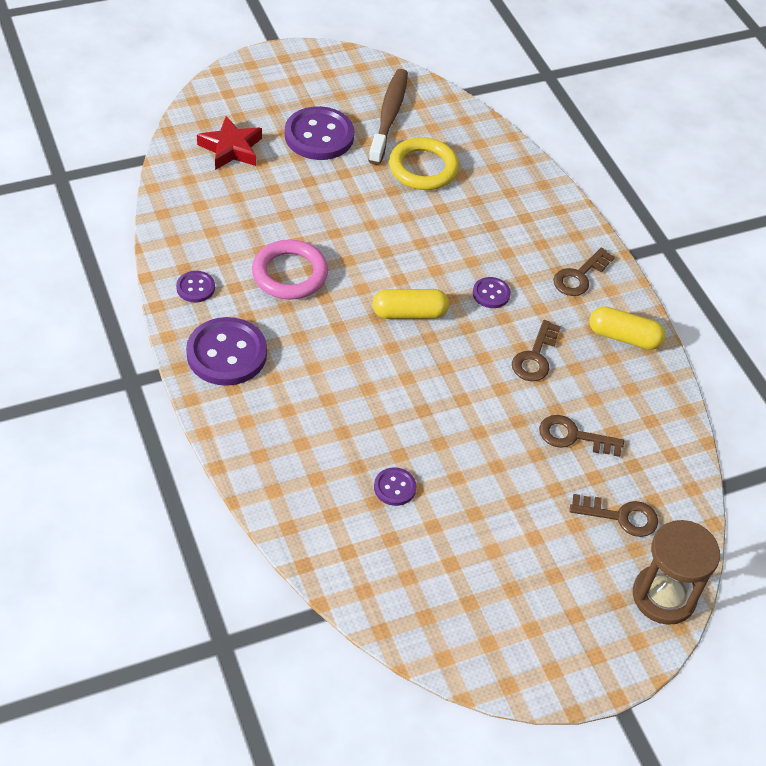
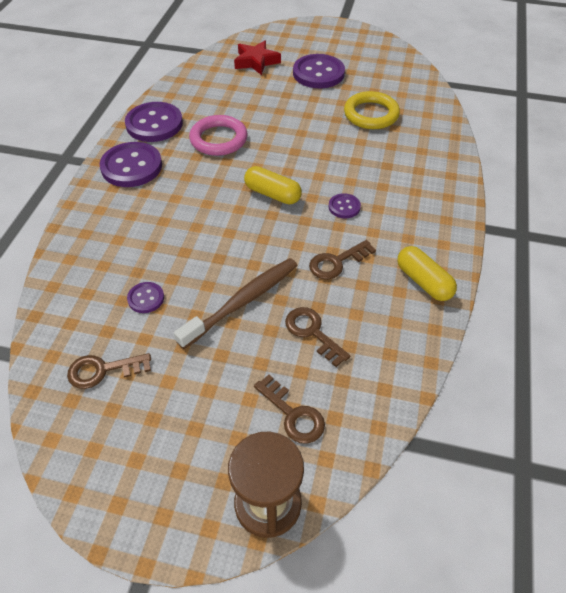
camera: 40 degrees right, 0 degrees up
purple button [176,271,215,303] -> purple button [125,102,183,142], size x2.01
brown toothbrush [368,69,408,165] -> brown toothbrush moved to [174,258,298,349]
brown key [553,248,615,296] -> brown key moved to [67,353,151,389]

